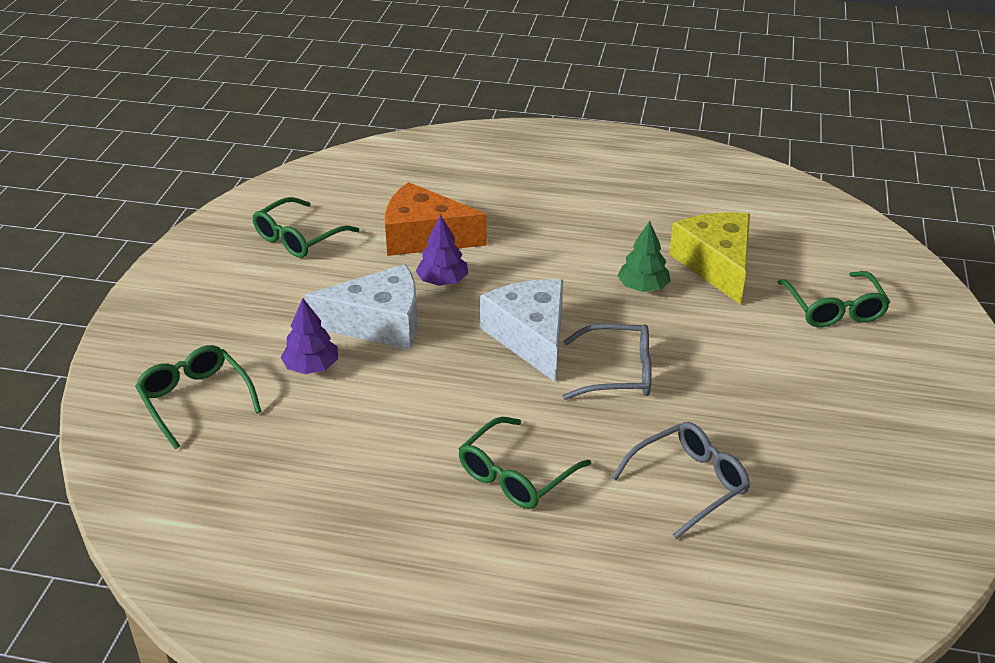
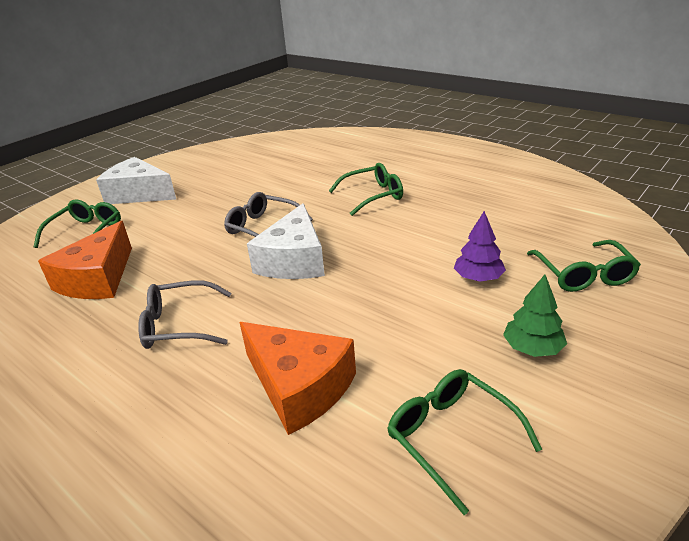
camera: 150 degrees left, 5 degrees down
green glasses [253,197,359,258] -> green glasses turned 105 degrees counterclockwise [387,369,542,515]
white cheese [304,264,418,349] -> white cheese moved to [96,157,176,204]
purple tree [416,215,468,286] -> none
grey glasses [612,422,750,539] -> grey glasses moved to [138,280,231,349]
green tree [618,221,671,292] -> green tree moved to [503,275,567,357]
yellow cheese [669,212,750,305] -> orange cheese [38,221,132,299]

